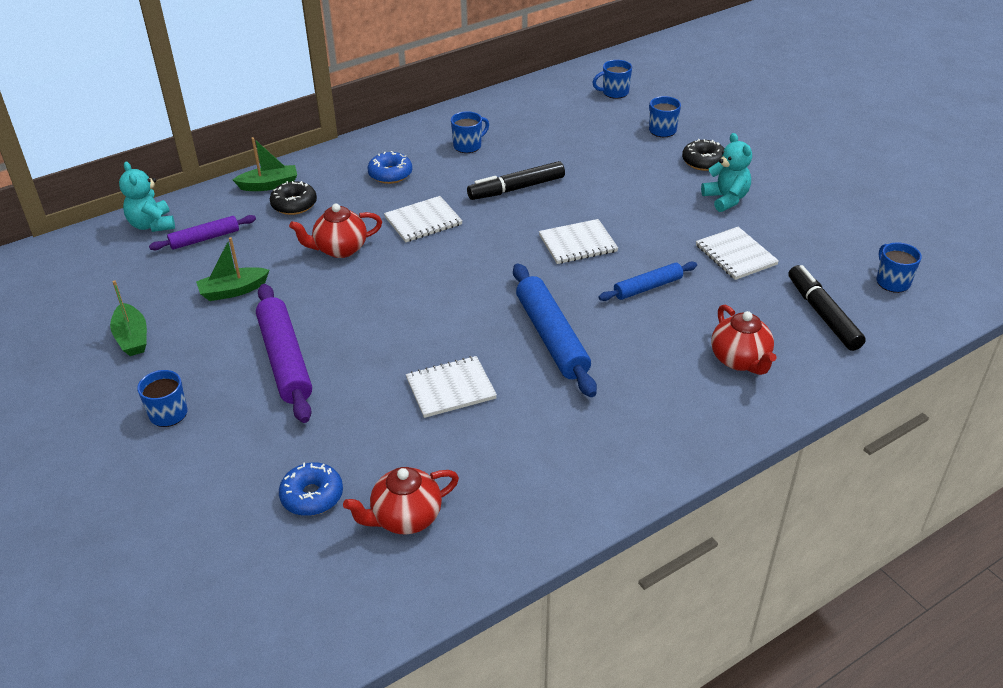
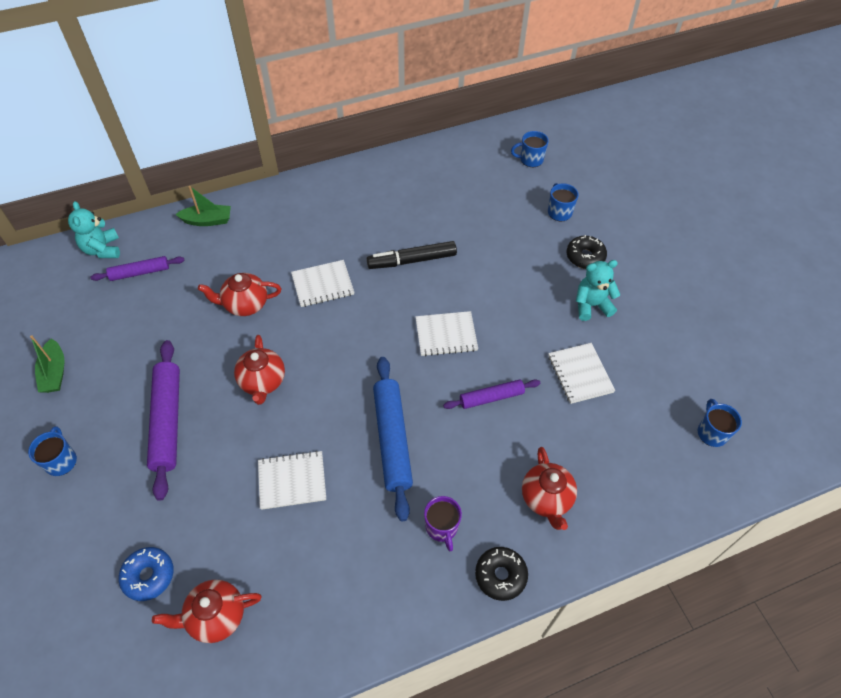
camera: 10 degrees right, 15 degrees up
green boat [196,237,269,301] -> none
black donut [270,181,317,215] -> black donut moved to [475,547,528,601]
blue donut [367,151,412,184] -> none
blue mug [451,111,489,153] -> none
blue rolling pin [598,262,697,301] -> purple rolling pin [443,379,540,409]
turquoise teddy bear [701,133,752,212] -> turquoise teddy bear turned 90 degrees counterclockwise [576,260,620,321]
black marker [788,265,866,351] -> none
none -> red teapot [234,335,285,405]
none -> purple mug [424,496,462,551]

